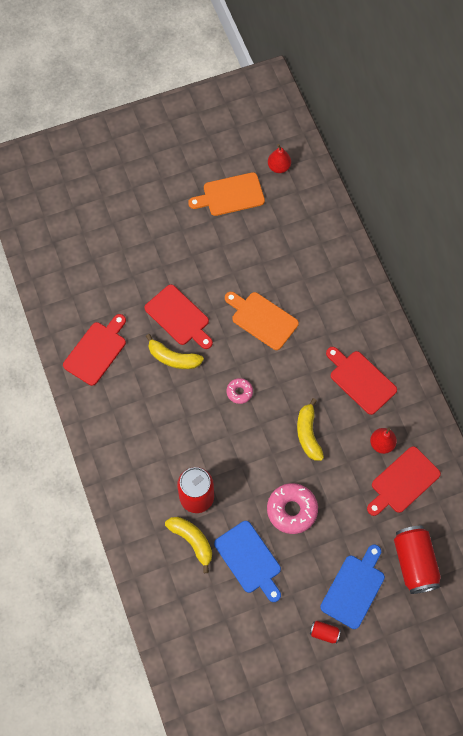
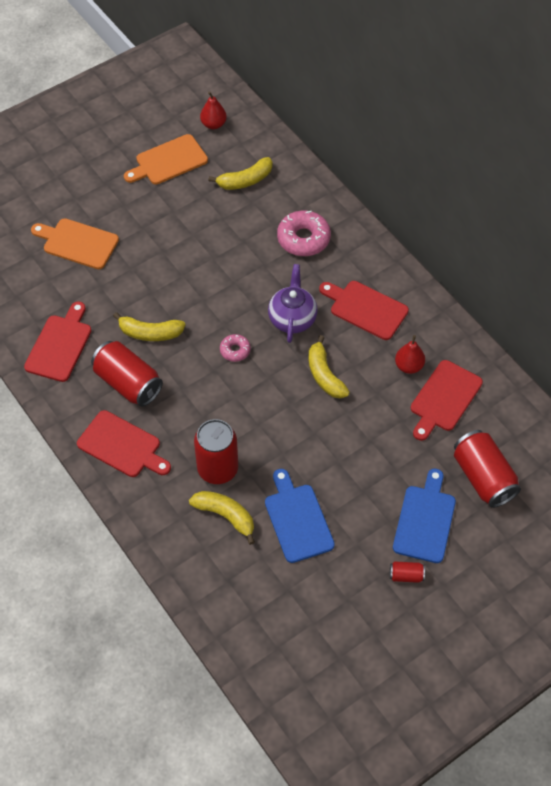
camera: 15 degrees left, 10 degrees down
red cutting board [145,285,213,349] -> red cutting board moved to [77,410,171,477]
blue cutting board [214,521,281,602] -> blue cutting board turned 150 degrees counterclockwise [265,469,335,563]
orange cutting board [225,292,299,350] -> orange cutting board moved to [31,218,119,269]
pink donut [267,483,318,534] -> pink donut moved to [277,211,331,256]
none -> red can [91,341,163,406]
none -> yellow banana [208,157,273,190]
none -> purple teapot [268,264,318,343]

